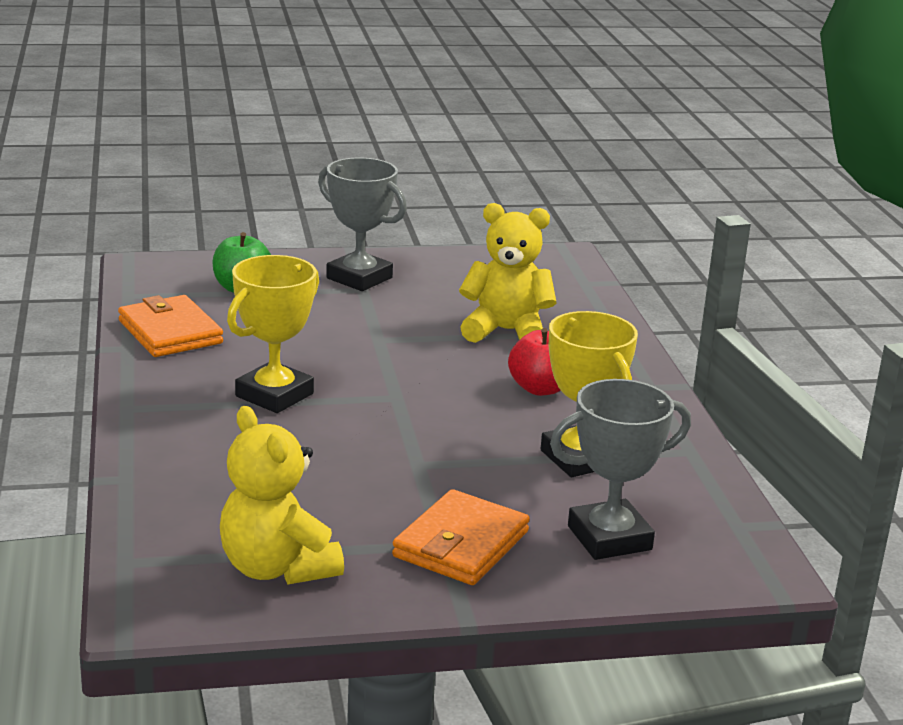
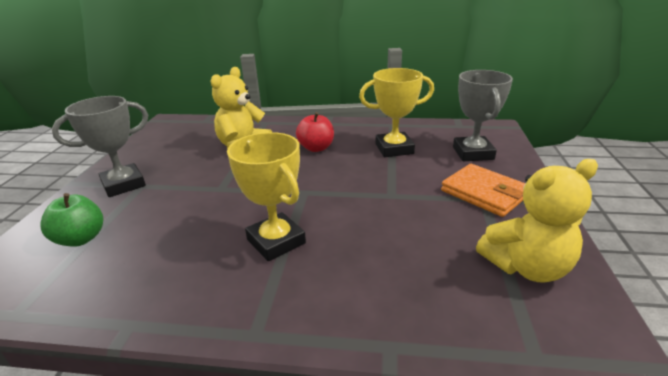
camera: 70 degrees left, 5 degrees up
orange wallet [118,295,223,357] -> none

